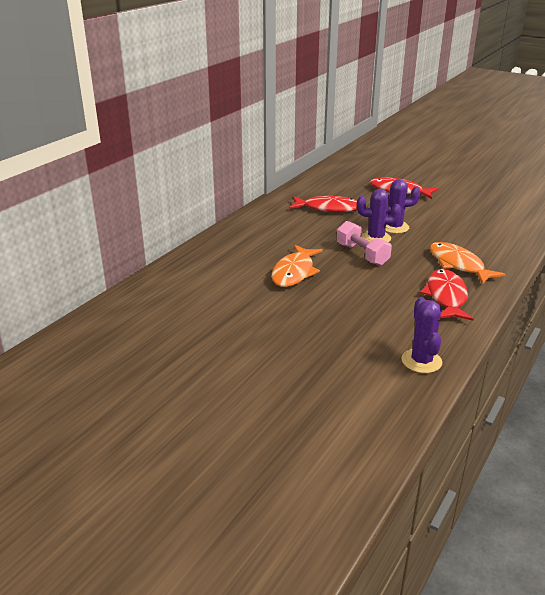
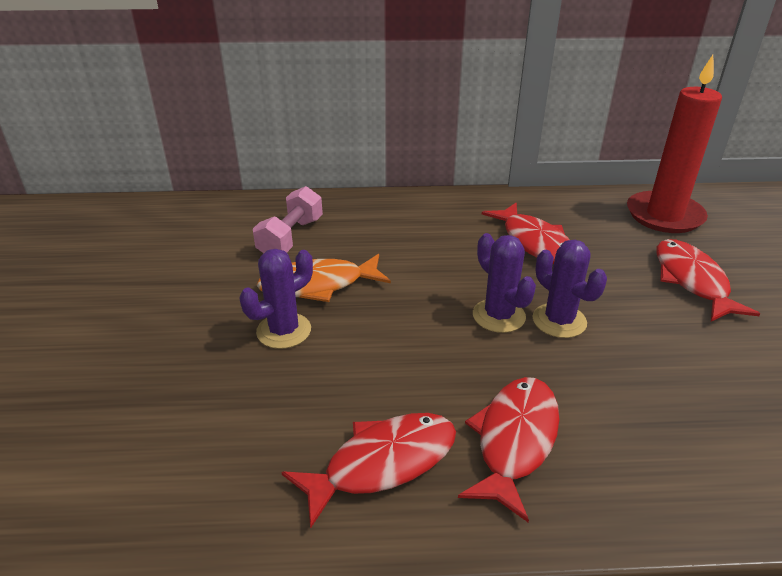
camera: 55 degrees right, 5 degrees up
pink dumbbell [337,221,392,266] -> pink dumbbell moved to [253,186,323,253]
purple cactus [402,297,442,373] -> purple cactus moved to [240,249,313,349]
orange fish [430,242,506,285] -> red fish [458,377,560,522]
none -> red candle [627,55,722,233]

